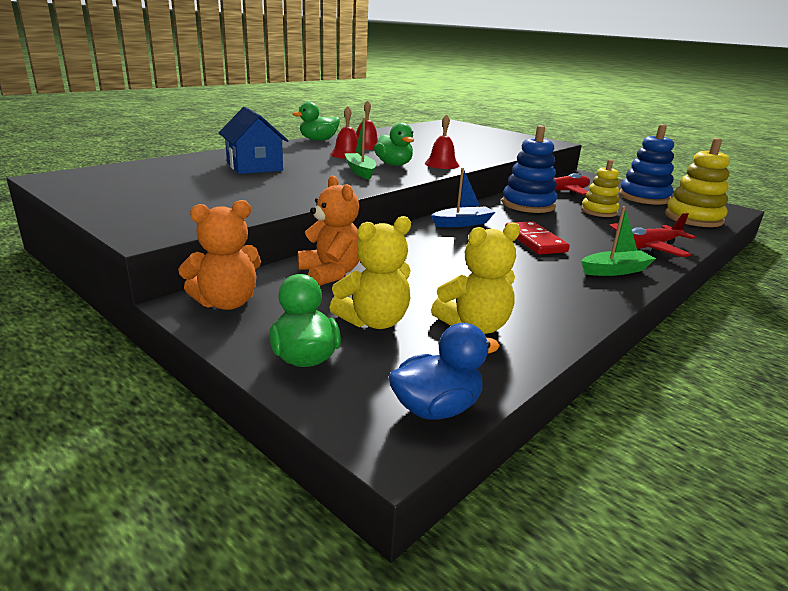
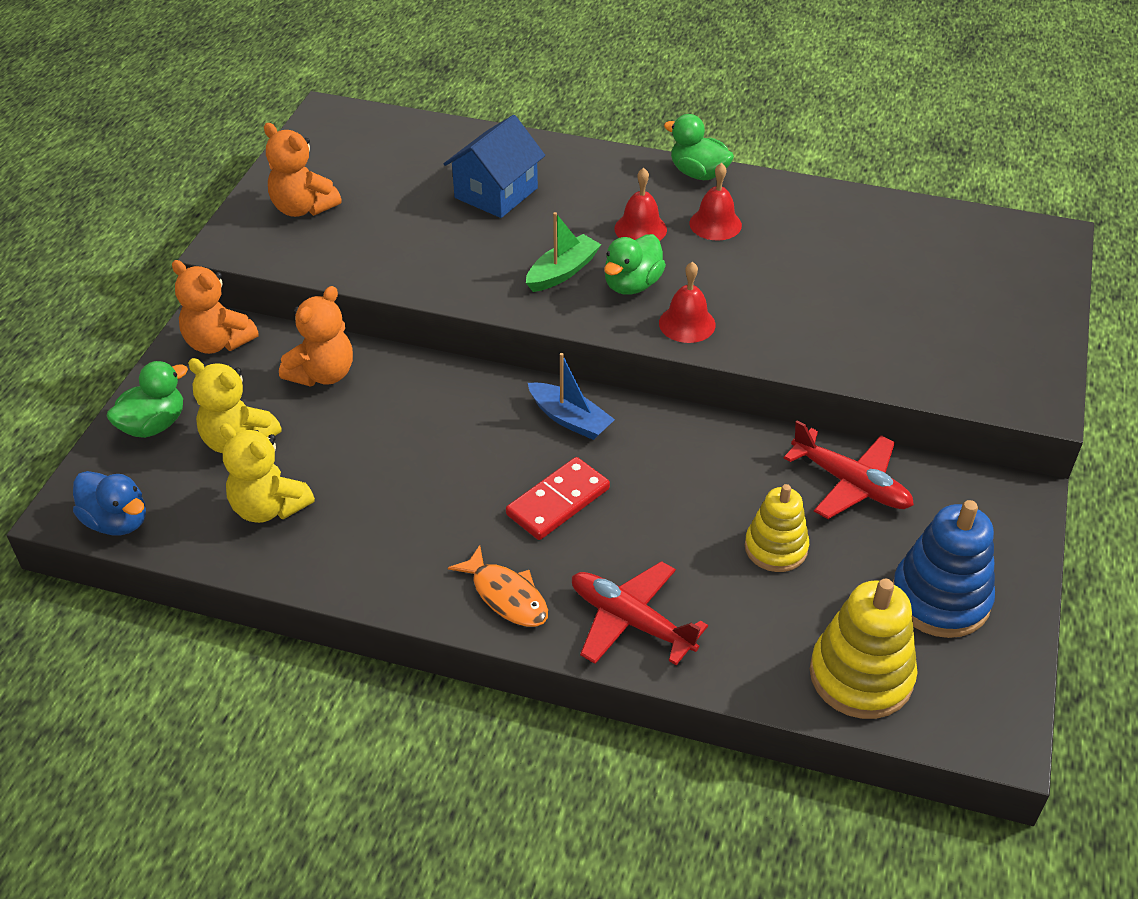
camera: 65 degrees right, 20 degrees up
blue stacking toy [502,125,557,213] -> none
green boat [581,207,656,276] -> orange fish [448,545,548,627]
none -> orange teddy bear [264,123,342,217]

